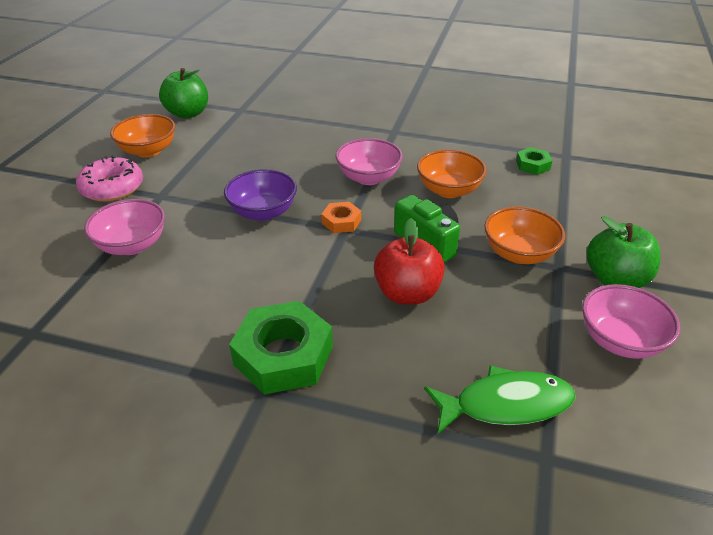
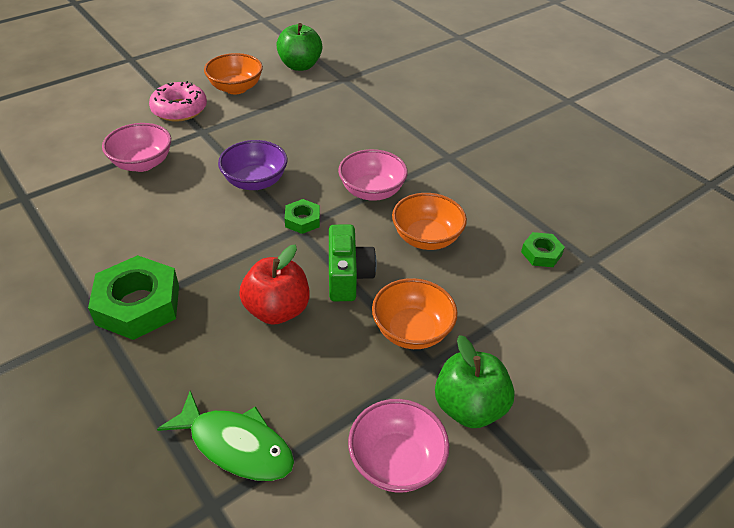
camera: 35 degrees right, 5 degrees up
orange nut [321,202,361,233] -> green nut [285,199,320,234]

